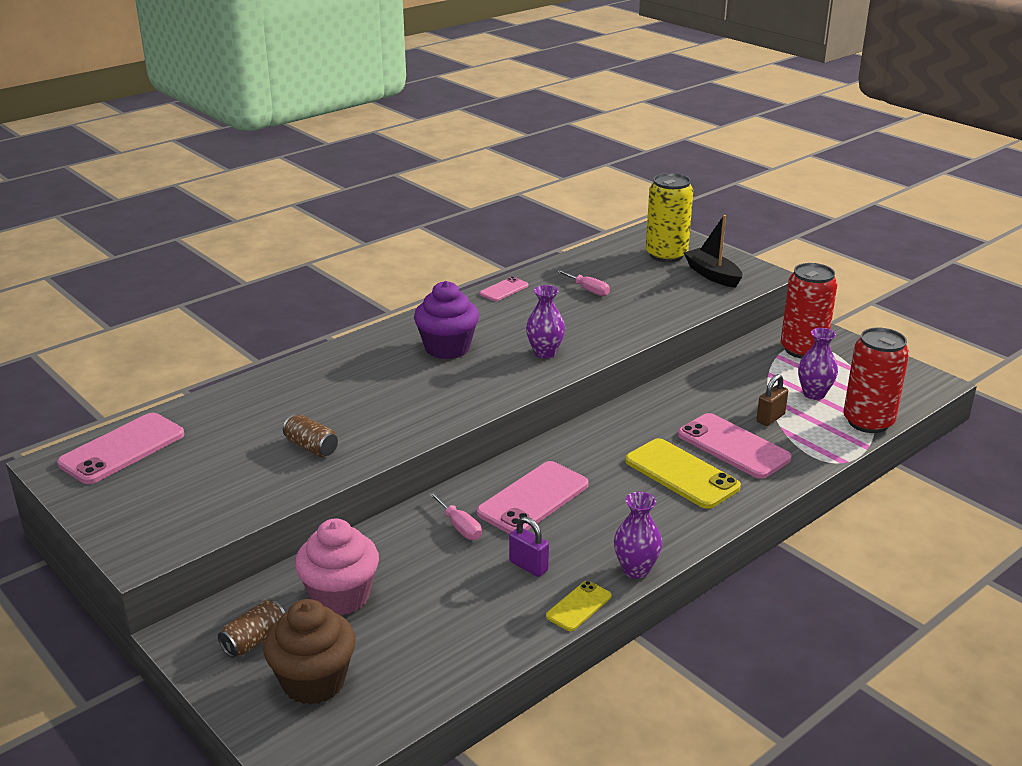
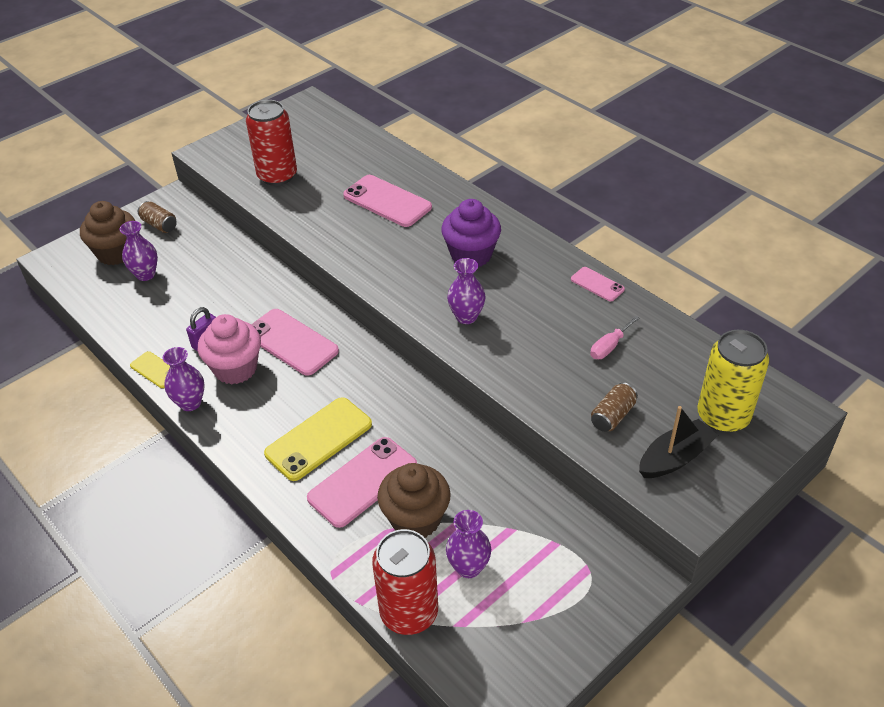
camera: 90 degrees right, 15 degrees up
pink phone [57,413,184,484] -> pink phone moved to [343,175,432,227]
brown can [283,415,338,457] -> brown can moved to [591,382,638,432]
pink cupcake [295,518,379,616] -> pink cupcake moved to [198,314,261,385]
pink screwdriver [429,492,482,540] -> none
brown padlock [756,374,788,426] -> brown cupcake [377,463,451,538]
red can [781,263,837,359] -> red can moved to [246,100,297,186]
none -> purple vase [119,221,158,281]

